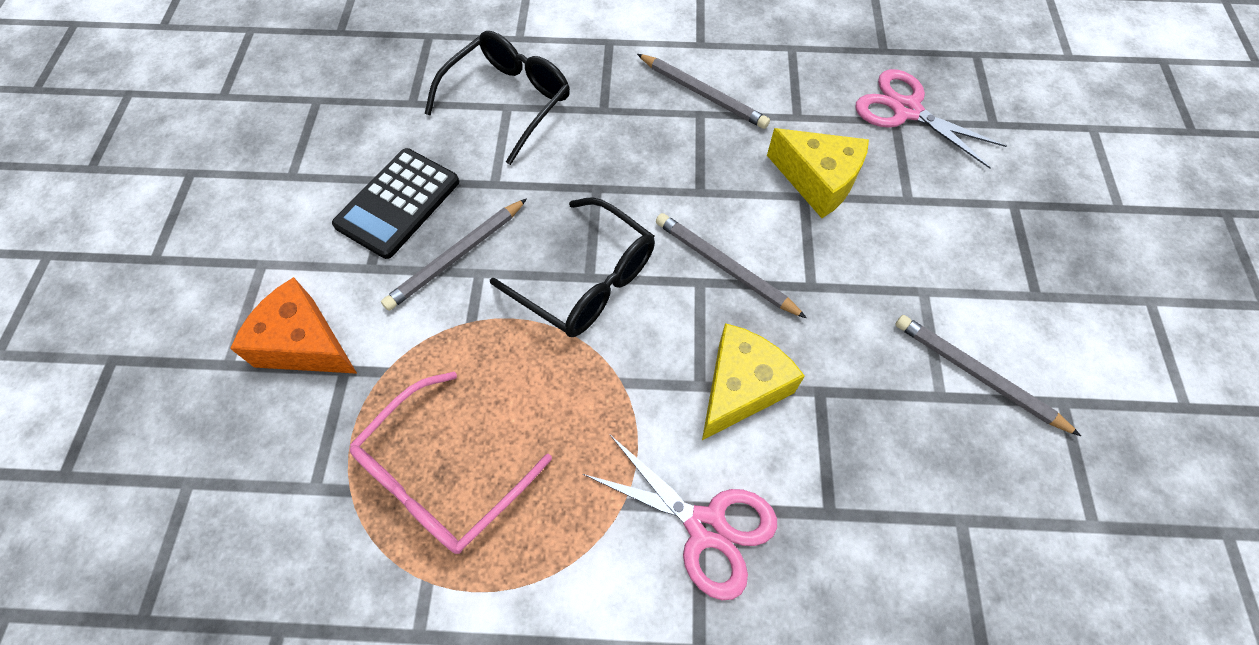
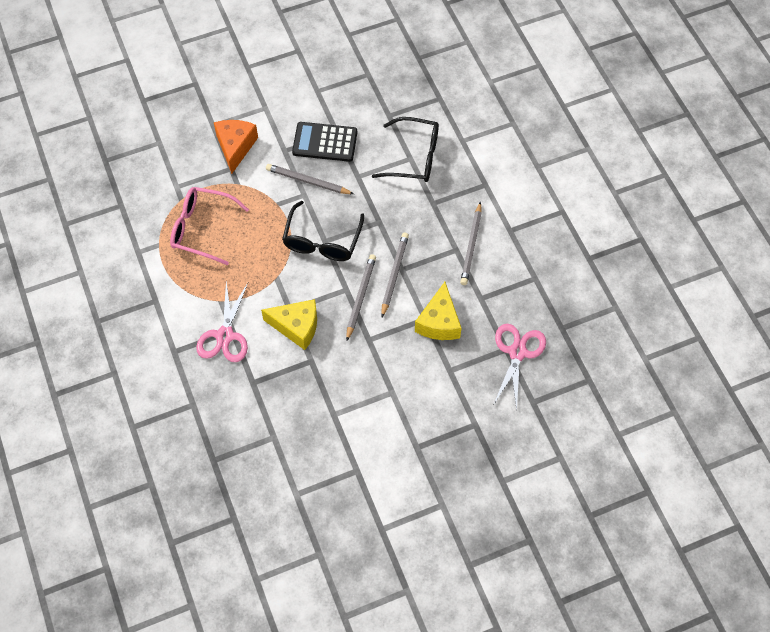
camera: 65 degrees right, 0 degrees up
grey pencil [895,315,1081,436] -> grey pencil moved to [381,233,409,317]

